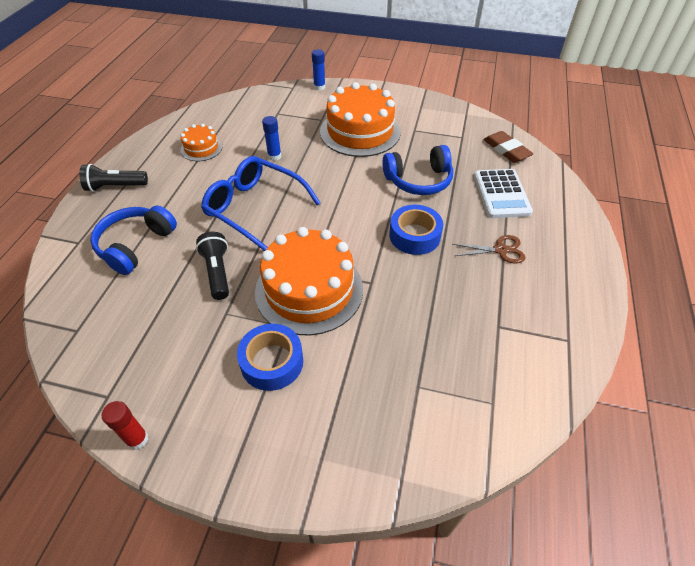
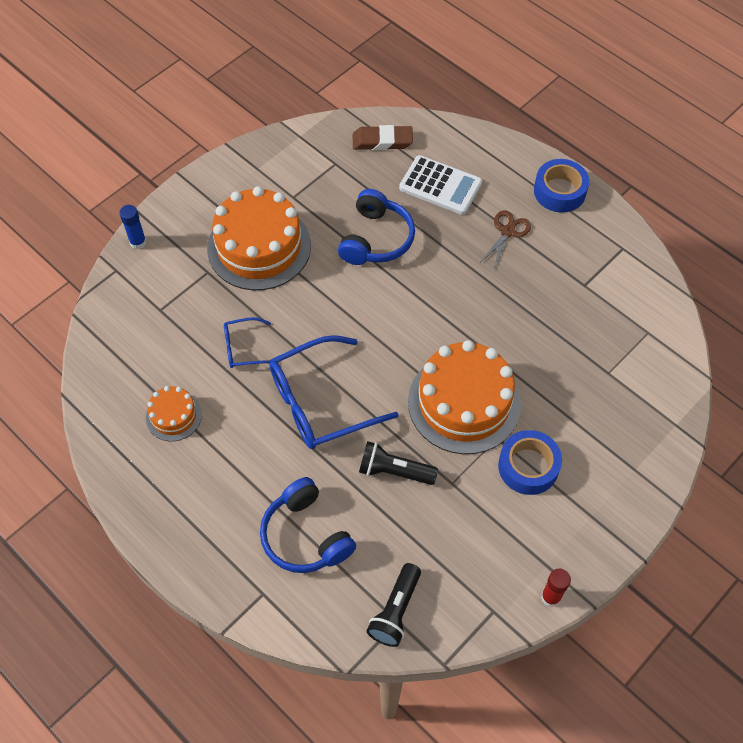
camera: 60 degrees left, 10 degrees up
black flashlight [79,164,148,192] -> black flashlight moved to [367,563,421,647]
blue glue stick [262,116,281,161] -> blue glasses [224,317,271,368]
blue tape [389,205,443,255] -> blue tape moved to [534,159,589,213]

